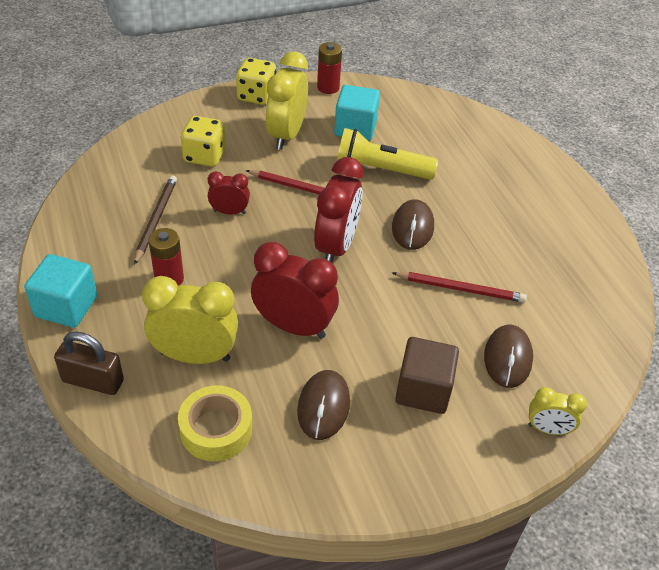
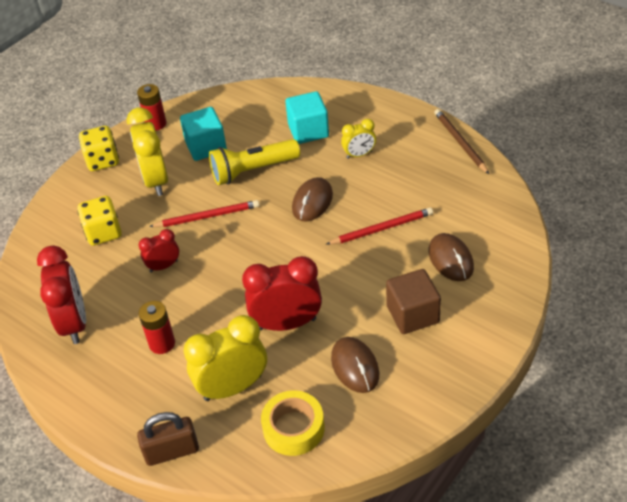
camera: 25 degrees left, 0 degrees up
turquoise cube [24,254,97,328] -> turquoise cube moved to [285,91,329,144]
brown pencil [134,175,177,265] -> brown pencil moved to [434,109,489,174]
red clock [314,157,363,262] -> red clock moved to [37,245,86,344]
brown mouse [392,199,434,250] -> brown mouse turned 45 degrees clockwise [292,177,333,222]
yellow clock [528,387,587,435] -> yellow clock moved to [341,119,376,159]

